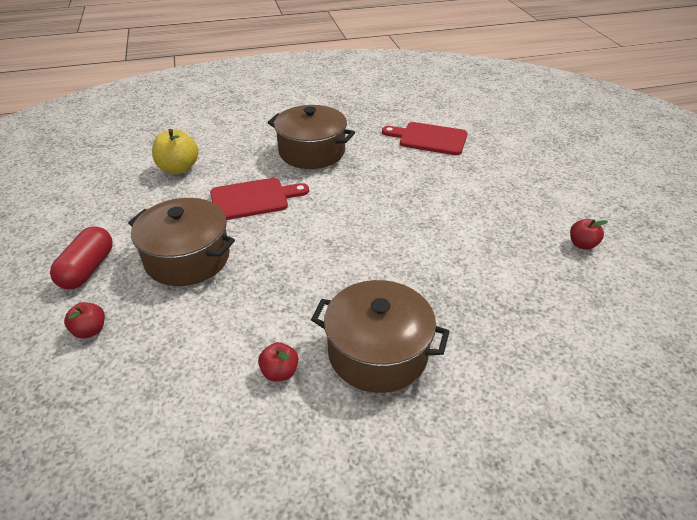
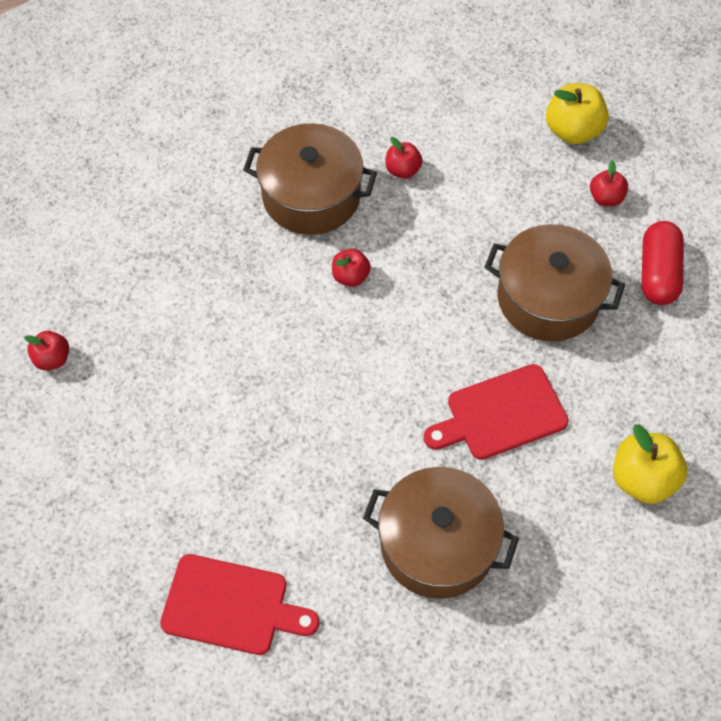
camera: 175 degrees right, 20 degrees up
none -> red apple [332,249,371,287]
none -> yellow apple [546,83,609,144]

